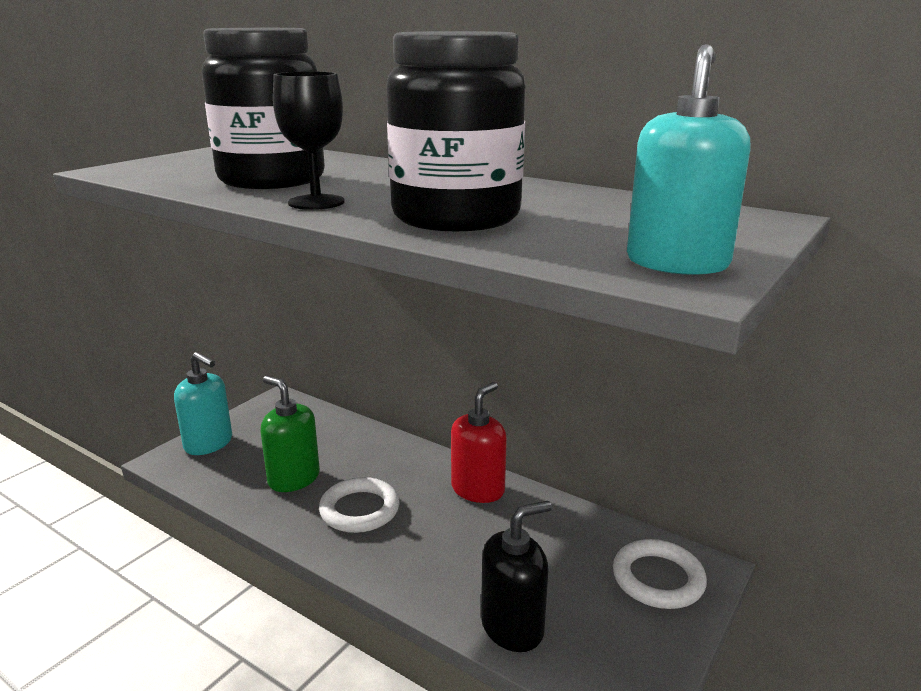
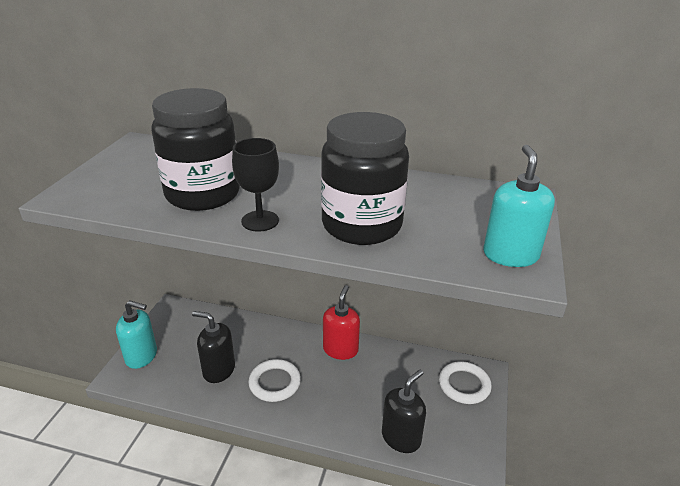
camera: 20 degrees left, 10 degrees up
green soap dispenser [261,376,320,492] -> black soap dispenser [192,311,235,383]

